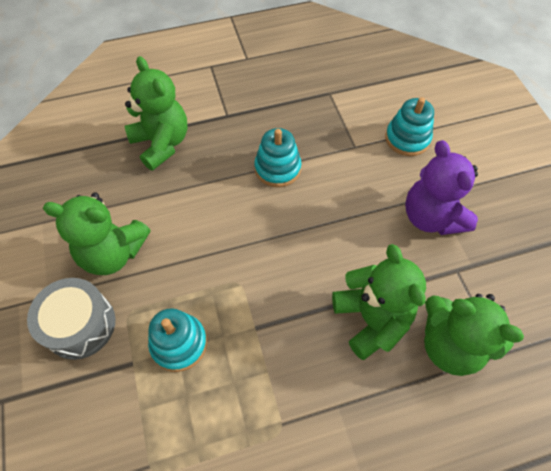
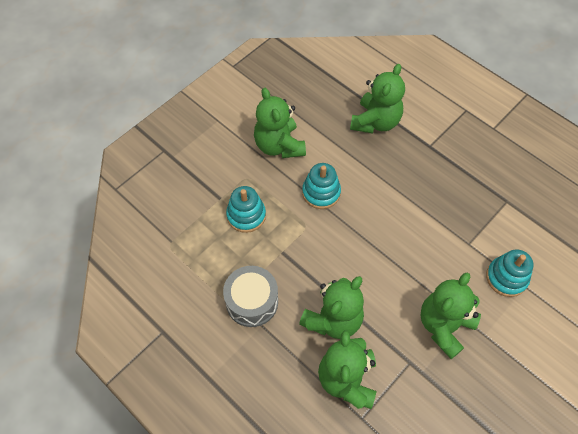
camera: 60 degrees right, 0 degrees up
grey drum [27,278,116,360] -> grey drum moved to [223,266,278,327]
turquoise stacking toy [254,128,301,187] -> turquoise stacking toy moved to [302,163,341,209]
purple teddy bear [405,140,478,235] -> green teddy bear [420,273,481,359]

